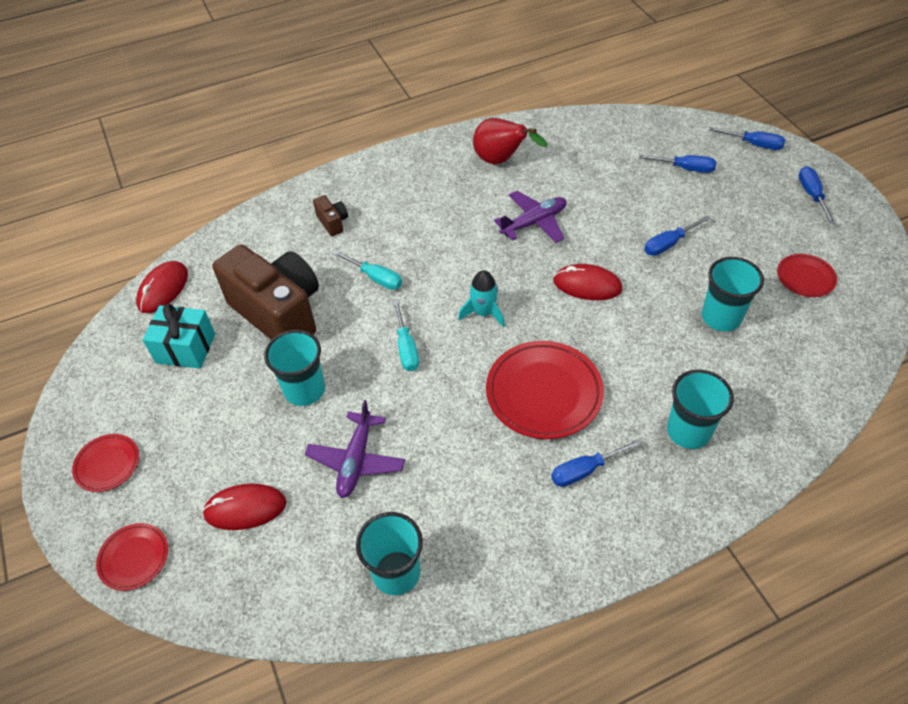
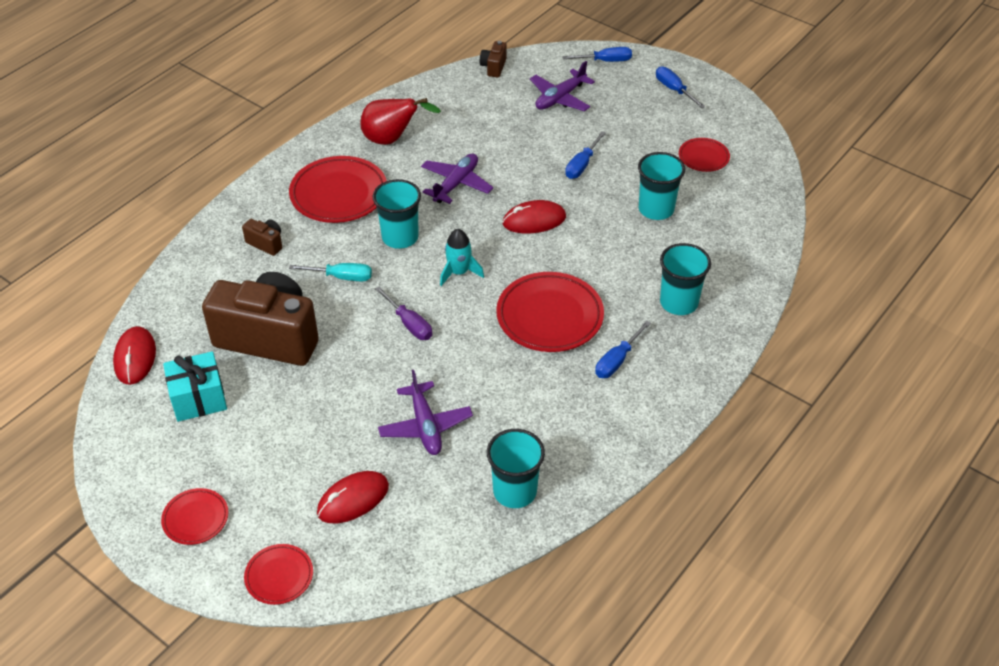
camera: 30 degrees left, 5 degrees down
turquoise cup [264,330,325,406] -> turquoise cup moved to [373,179,421,249]
turquoise screwdriver [393,300,419,371] -> purple screwdriver [375,287,432,340]
blue screwdriver [639,155,716,173] -> purple plane [530,61,595,111]
none -> red plate [289,156,387,223]
none -> brown camera [480,41,507,77]

